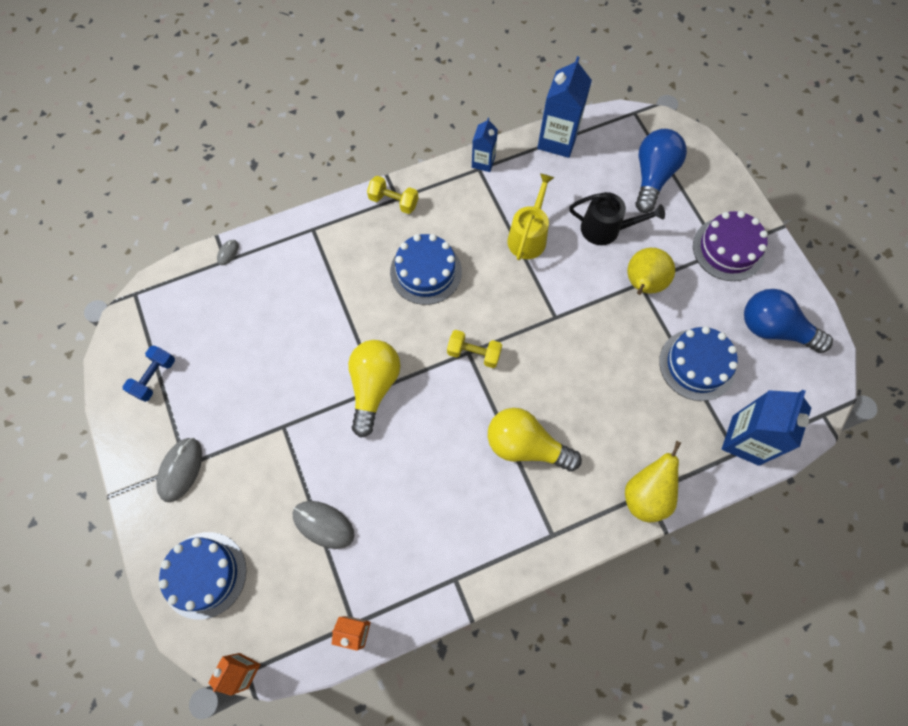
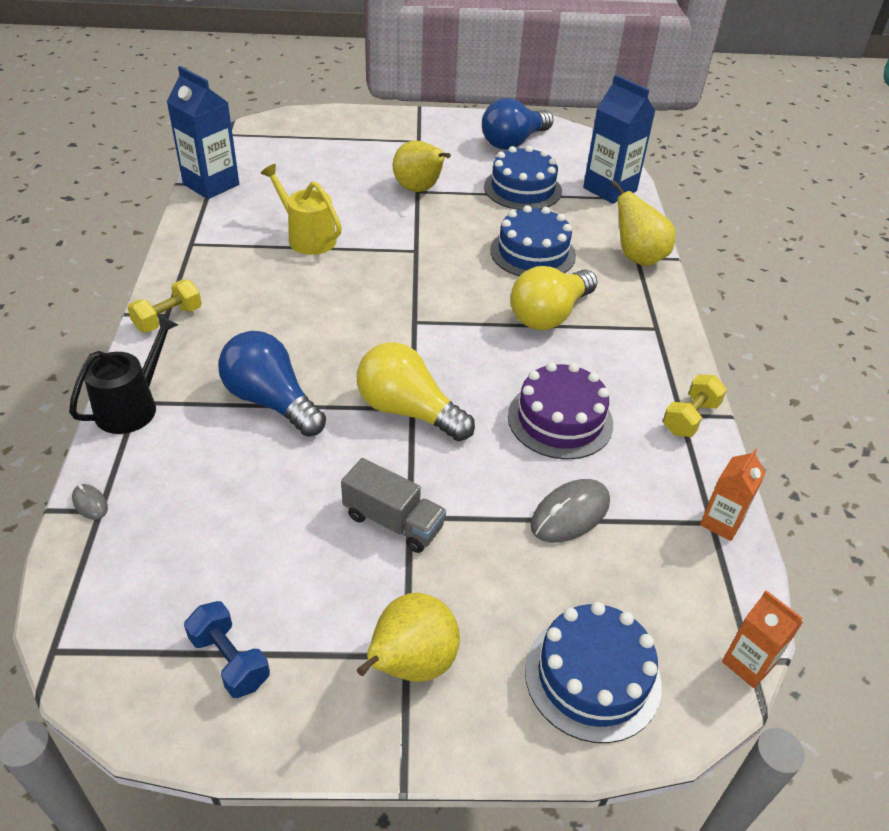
camera: 70 degrees left, 25 degrees down
grey mouse [156,438,202,502] -> yellow pear [357,593,460,682]
blue cake [390,234,462,305] -> blue cake moved to [490,205,576,276]
yellow dumbbell [447,330,502,368] -> yellow dumbbell moved to [663,375,727,437]
blue carton [472,118,498,172] -> none
black watering can [569,192,665,245] -> black watering can moved to [69,315,178,434]
blue light bulb [635,129,687,213] -> blue light bulb moved to [218,331,326,437]
purple cake [693,211,768,281] -> purple cake moved to [508,362,613,459]
none -> grey truck [341,458,446,553]

